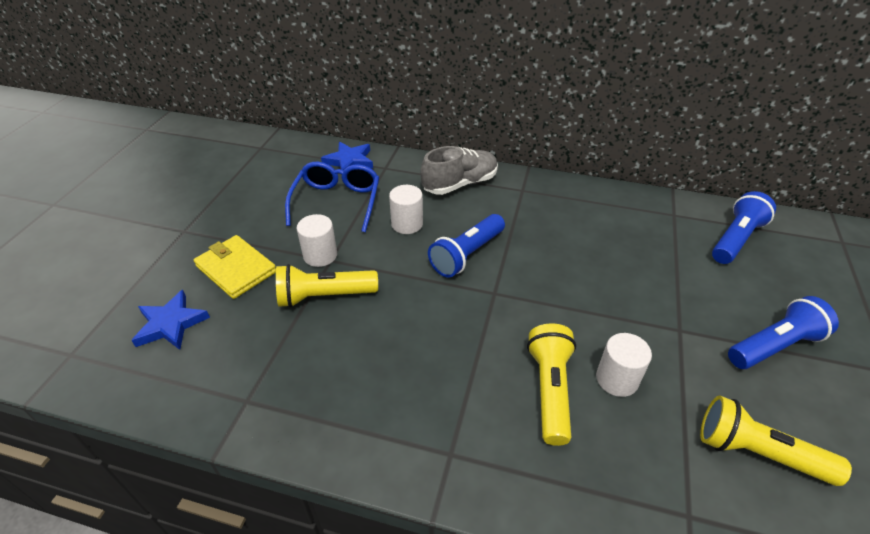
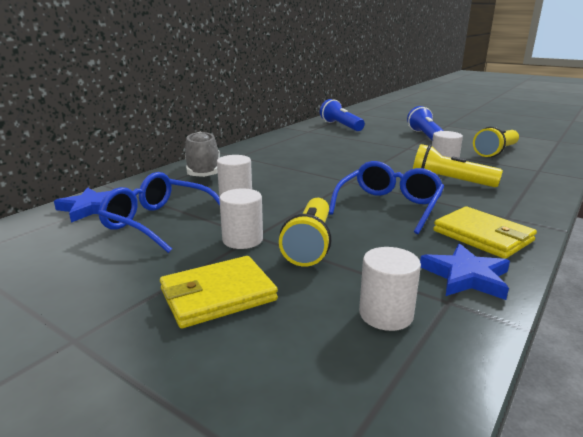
camera: 70 degrees left, 20 degrees down
blue star [131,290,210,350] -> blue star moved to [420,243,510,300]
blue flashlight [428,214,505,277] -> none
none -> blue glasses [328,161,444,234]
none -> white cylinder [359,247,421,331]
none -> yellow wallet [433,207,537,259]

